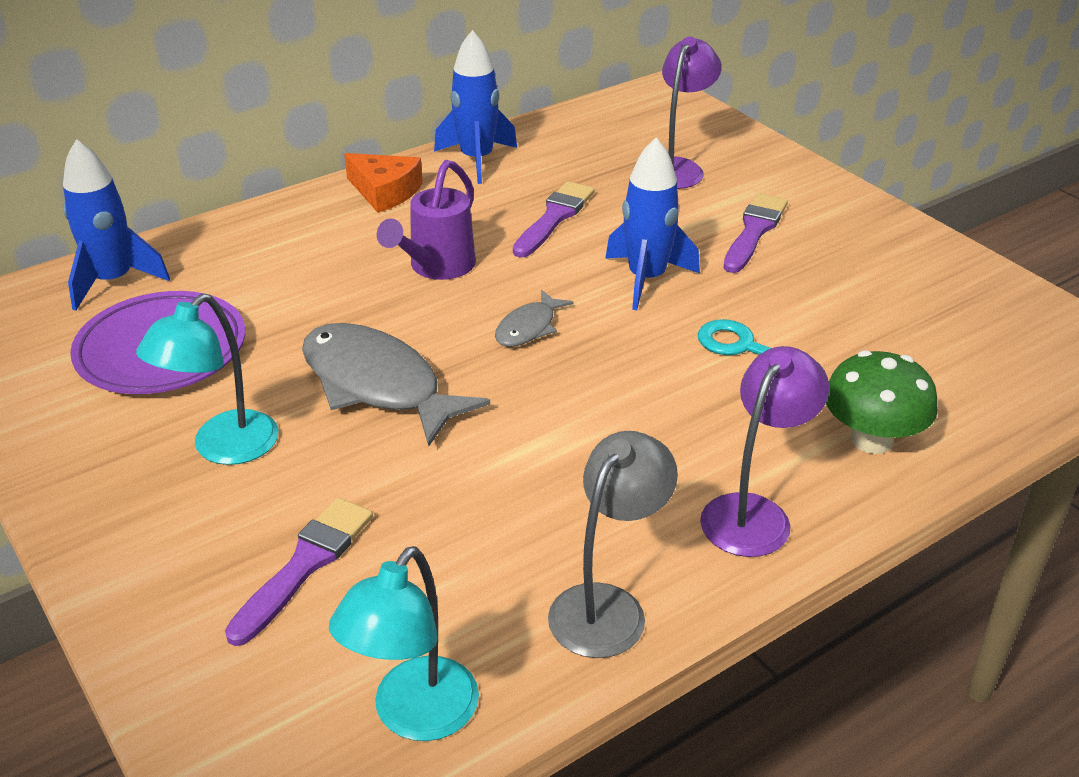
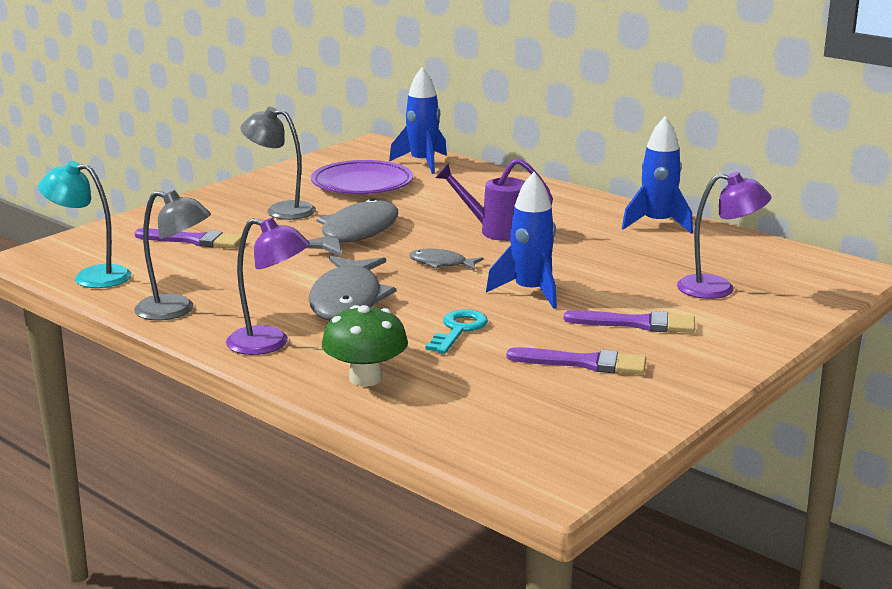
camera: 75 degrees right, 15 degrees down
turquoise lamp [136,294,279,465] -> grey lamp [240,107,316,220]
orange cheese [344,153,423,213] -> none
purple brush [513,181,595,258] -> purple brush moved to [507,347,646,375]
none -> grey fish [309,256,396,321]

